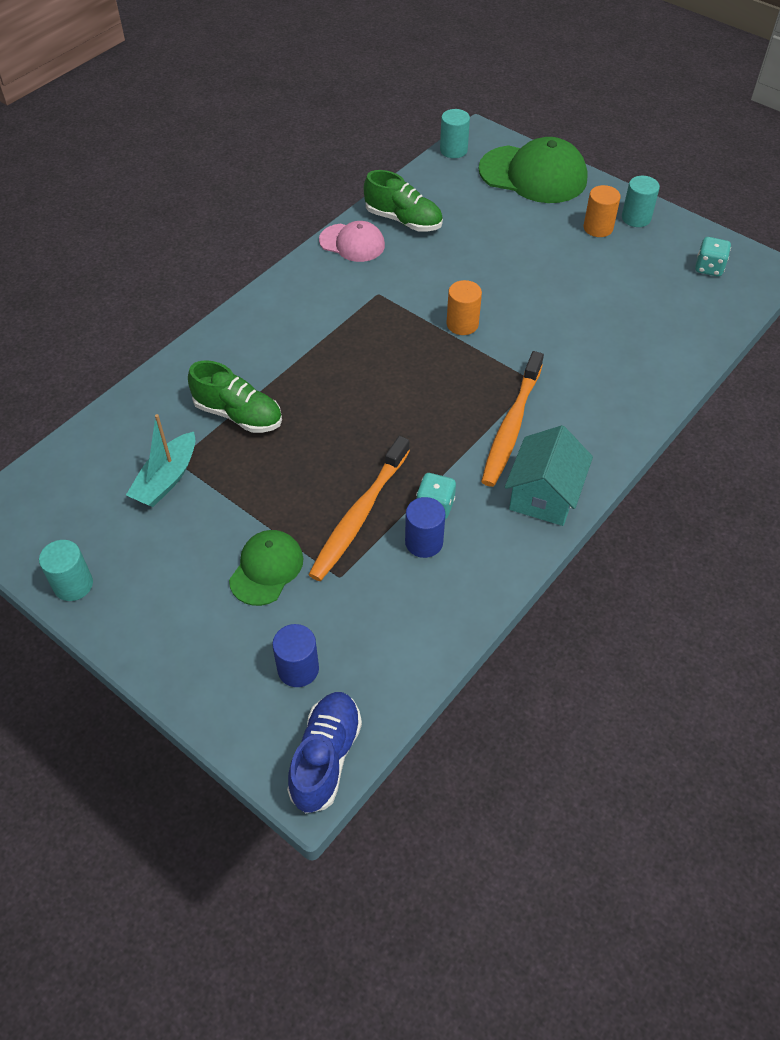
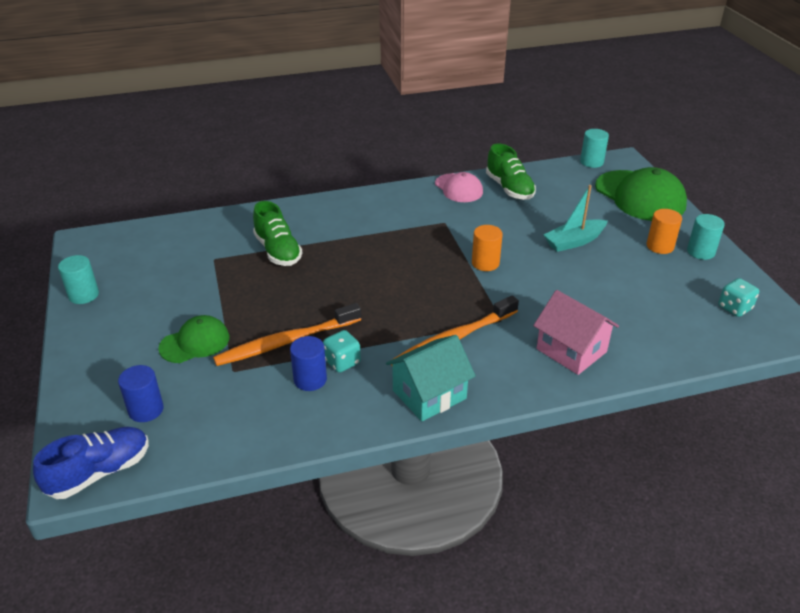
camera: 35 degrees right, 15 degrees down
turquoise boat [126,414,195,507] -> turquoise boat moved to [543,185,608,252]
none -> pink house [533,290,619,375]

